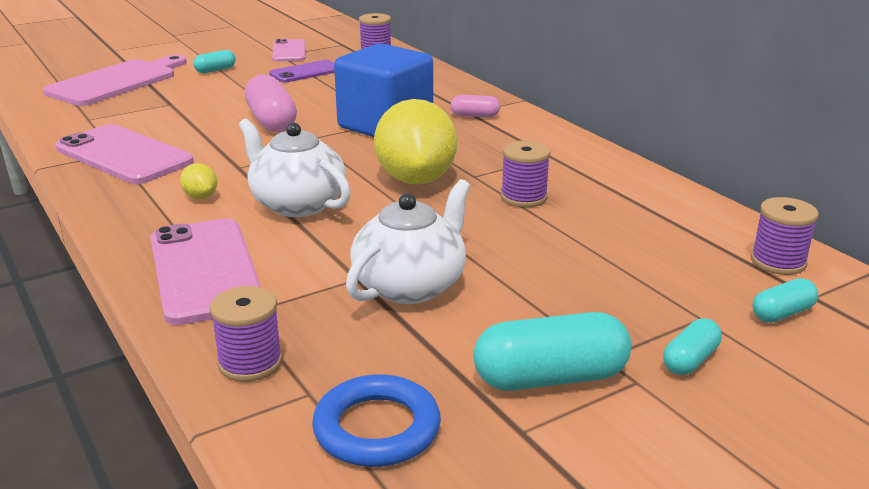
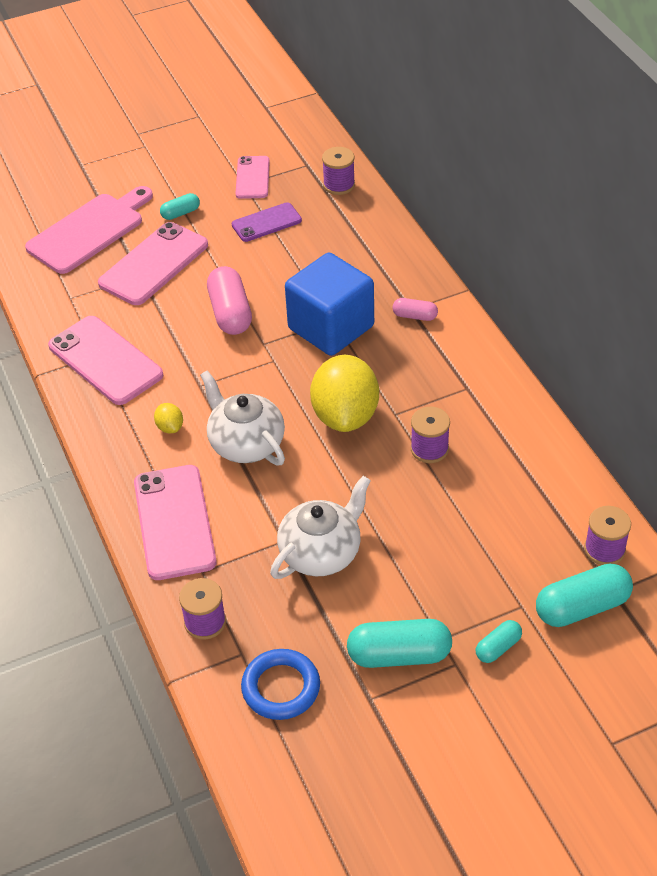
camera: 10 degrees right, 20 degrees up
turquoise capsule [753,278,818,322] -> turquoise capsule [536,563,633,627], size x1.86
none -> pink phone [98,222,208,305]

